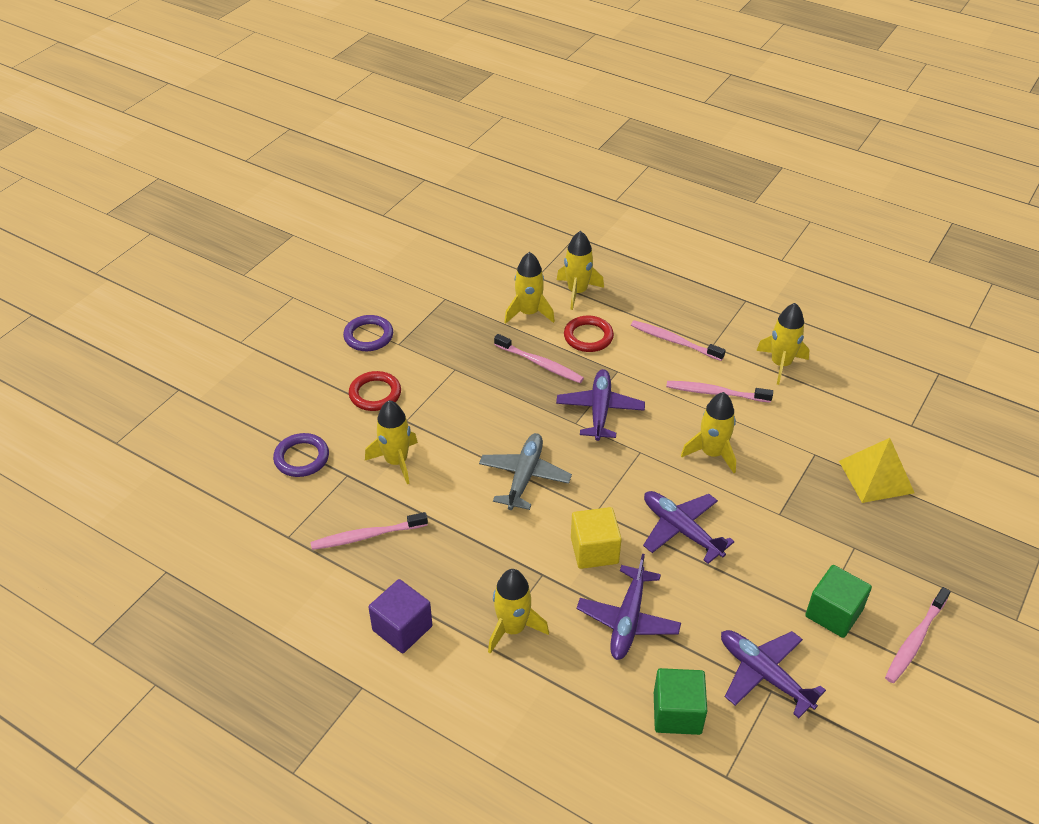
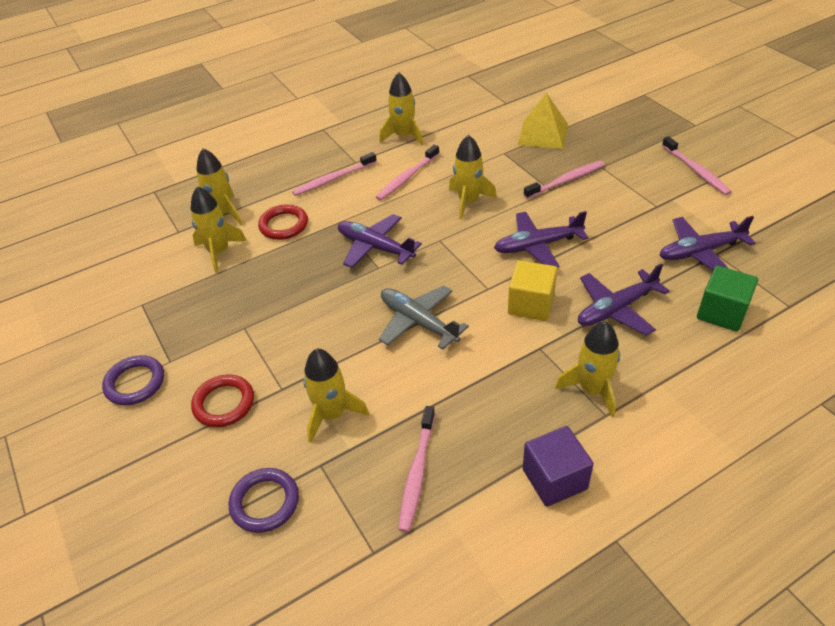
camera: 60 degrees left, 0 degrees up
pink toothbrush [494,334,584,383] -> pink toothbrush moved to [523,161,605,199]
purple plane [577,554,681,660] -> purple plane turned 105 degrees clockwise [578,263,670,336]
green cube [805,565,872,638] -> none

